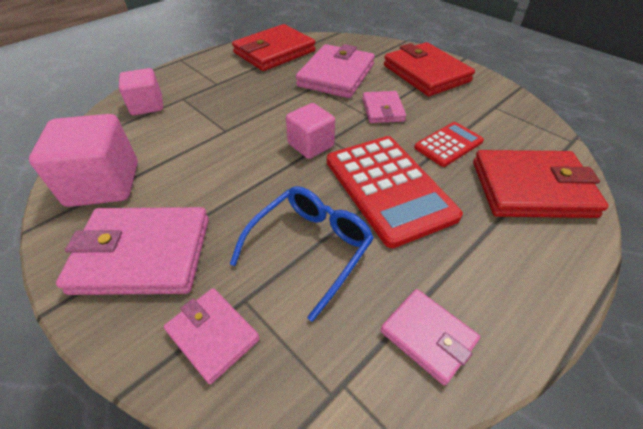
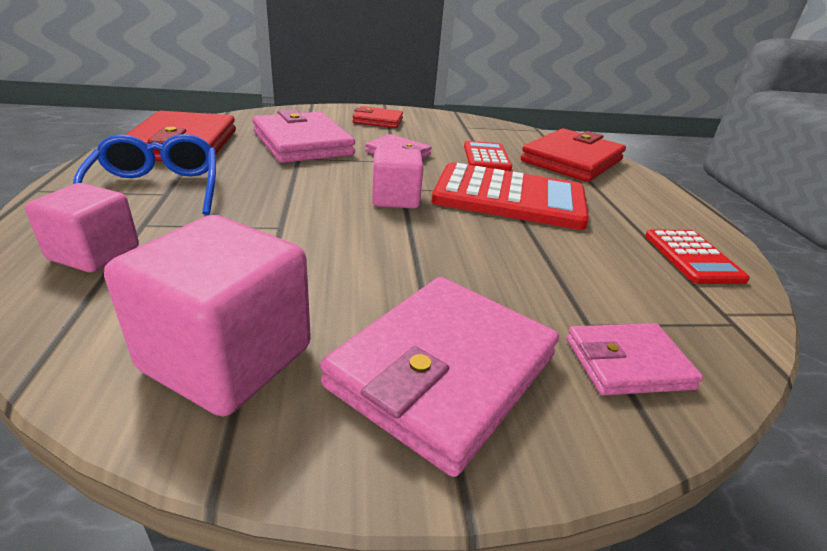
camera: 55 degrees left, 15 degrees down
blue glasses [230,186,374,322] -> blue glasses moved to [73,134,216,215]
pink wallet [380,289,480,386] -> red calculator [645,229,750,284]
red wallet [384,42,475,96] -> red wallet [353,106,403,128], size x0.56

